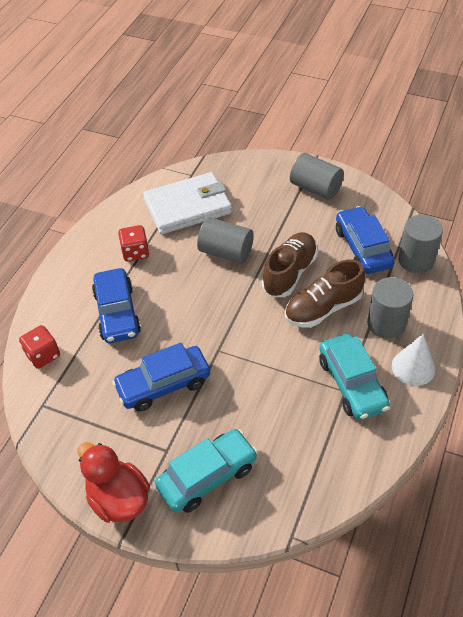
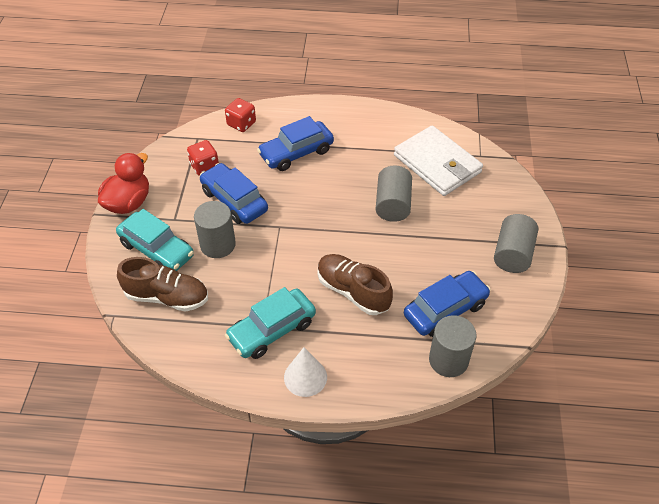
camera: 70 degrees right, 0 degrees up
red dice [118,225,149,262] -> red dice moved to [187,140,219,176]
brown shoe [262,232,318,297] -> brown shoe moved to [117,257,208,312]
grey cylinder [367,277,414,339] -> grey cylinder moved to [194,201,236,258]

